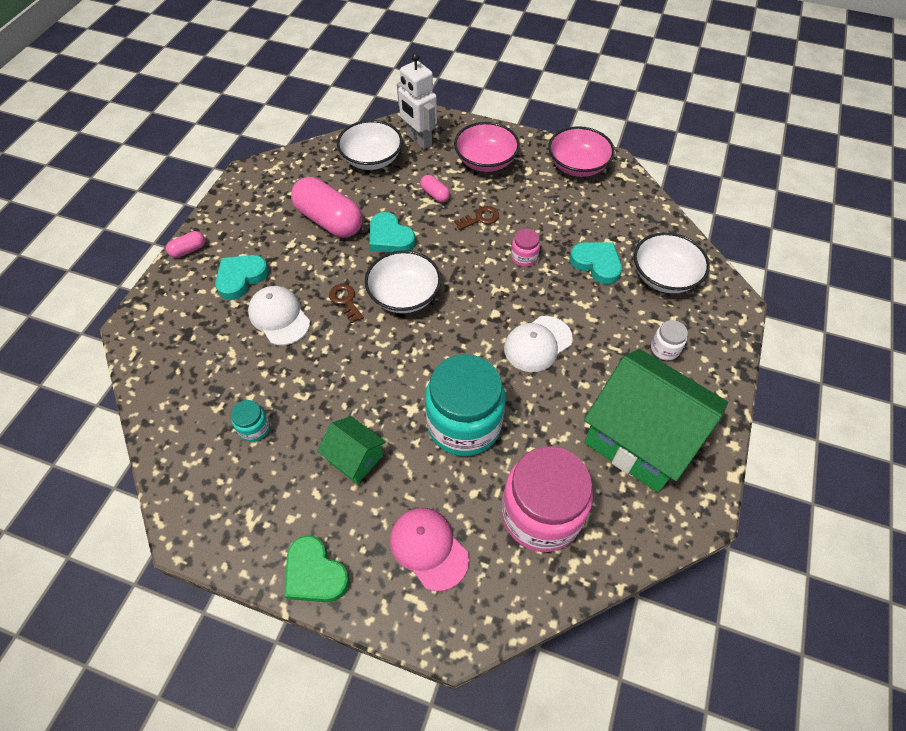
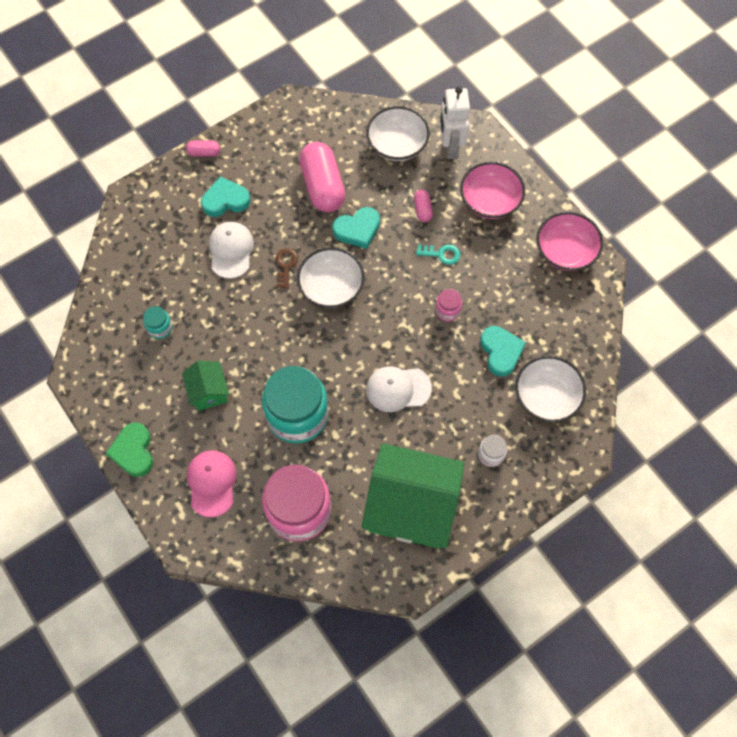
camera: 35 degrees right, 10 degrees up
turquoise heart [369,212,415,253] -> turquoise heart turned 105 degrees counterclockwise [332,207,380,249]
brown key [454,206,499,230] -> turquoise key [416,244,460,265]
green house [584,349,728,492] -> green house turned 60 degrees counterclockwise [362,443,464,548]

